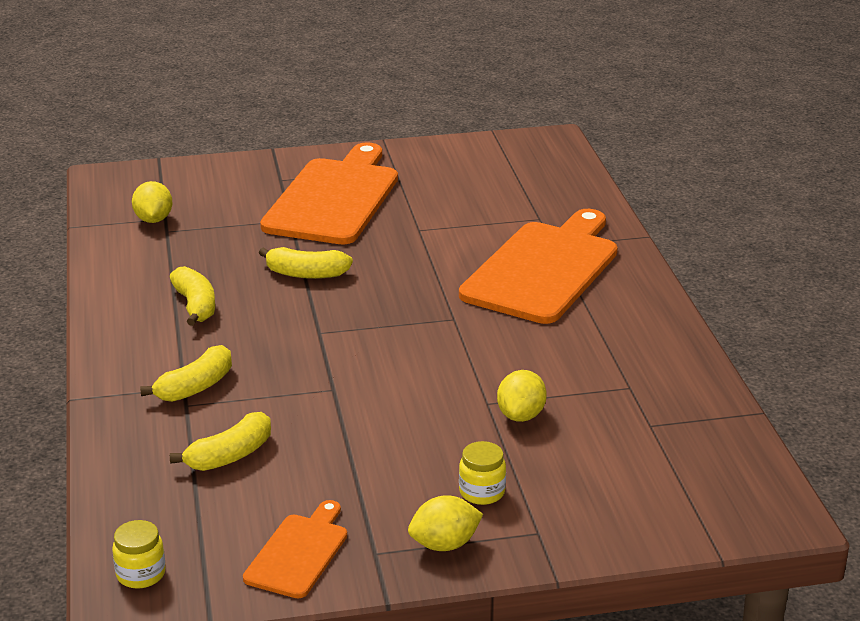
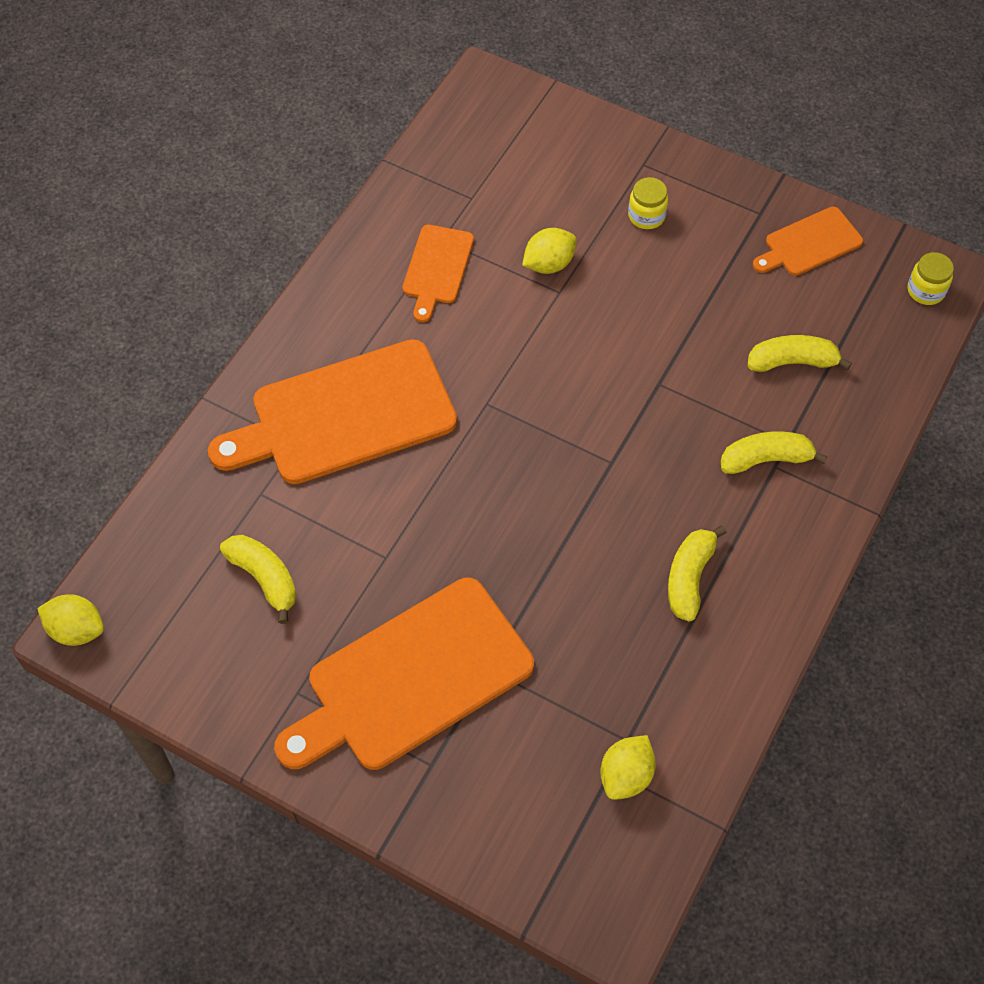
camera: 140 degrees left, 30 degrees up
yellow banana [259,247,353,279] -> yellow banana moved to [220,535,297,624]
yellow lemon [408,495,483,551] -> yellow lemon moved to [37,594,104,646]
none -> orange cutting board [403,225,474,322]

